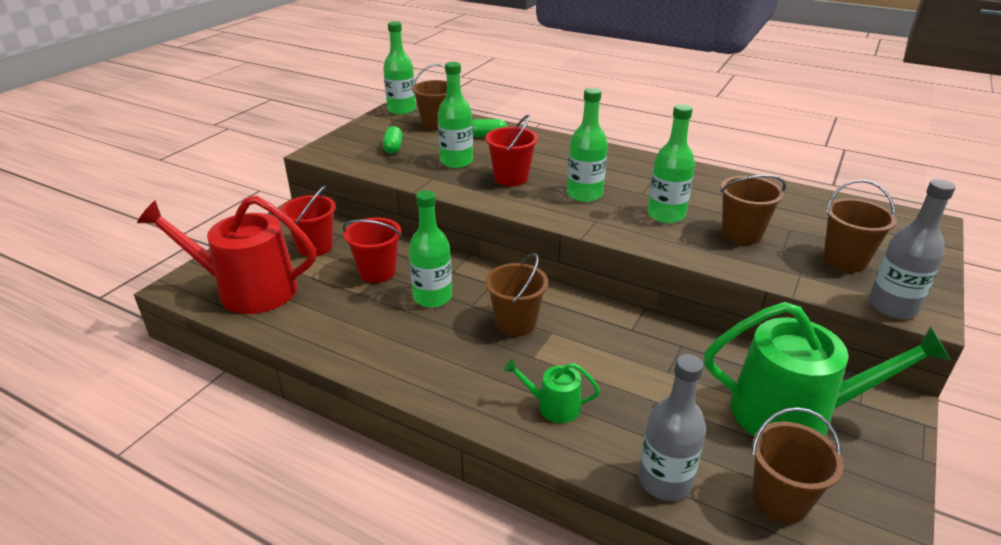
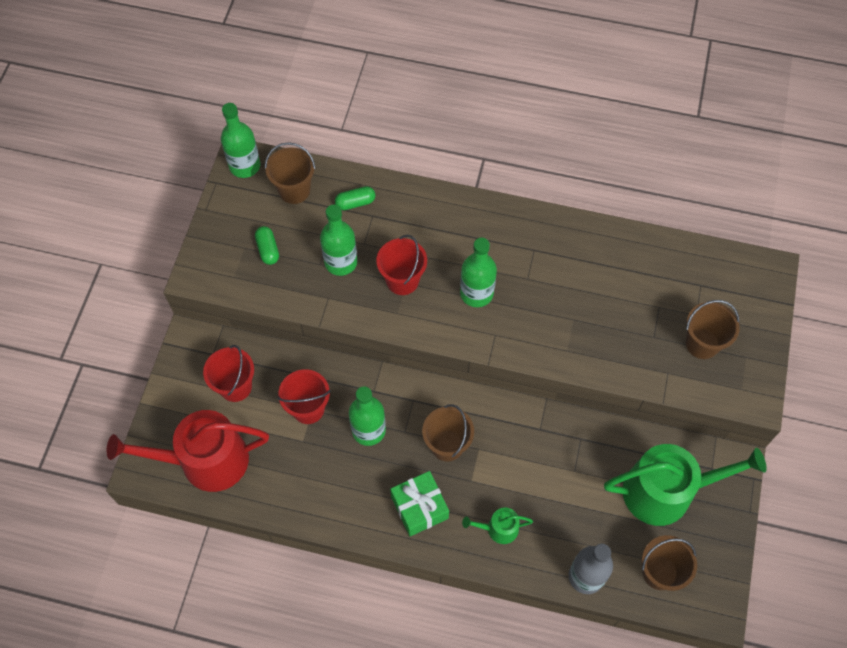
camera: 15 degrees left, 30 degrees up
green bottle [648,104,695,223] -> none
brown bucket [720,175,786,245] -> none
grey bottle [869,179,955,319] -> none
none -> green gift [390,471,449,536]

